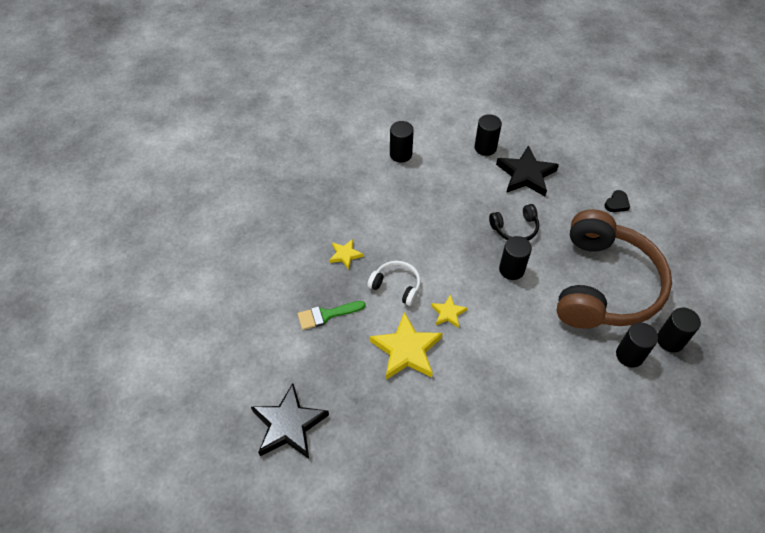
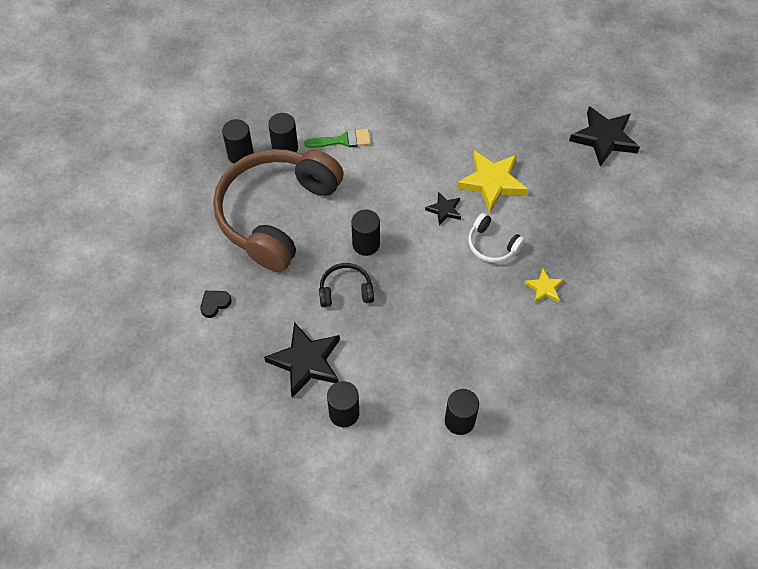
camera: 170 degrees left, 5 degrees up
green brush [298,301,366,330] -> green brush moved to [304,129,371,148]
yellow star [431,294,468,328] -> black star [425,192,461,225]

